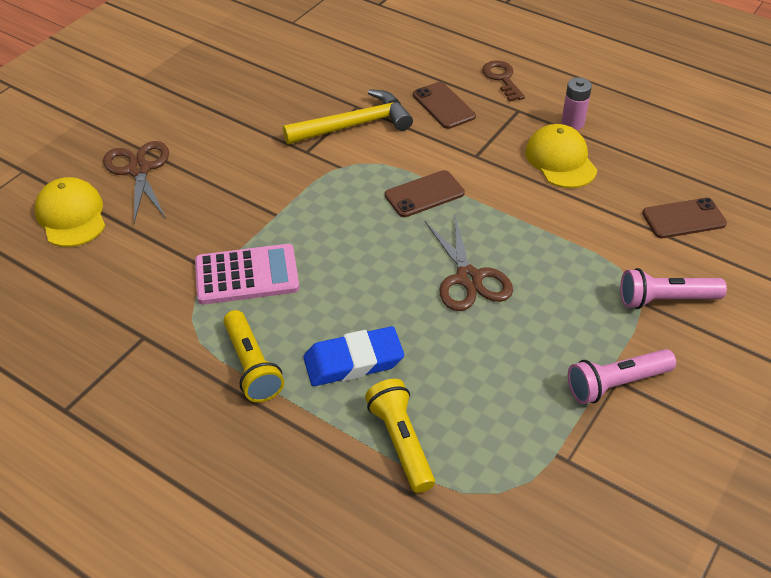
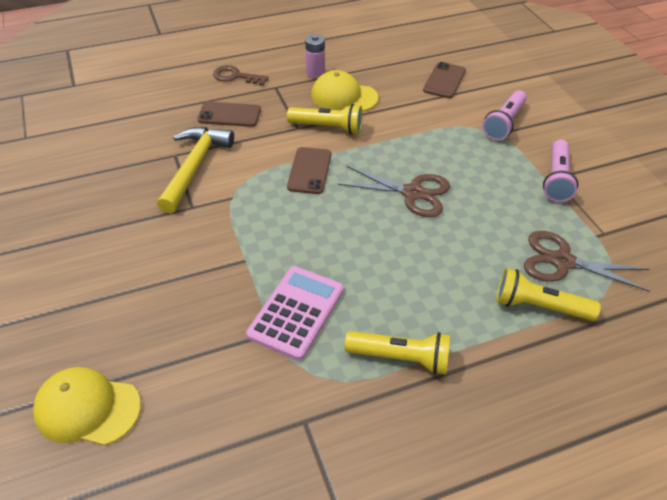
camera: 55 degrees left, 0 degrees up
brown scissors [103,141,169,223] -> brown scissors moved to [524,231,650,292]
blue eraser [303,326,404,386] -> none
none -> yellow flashlight [287,104,363,135]

